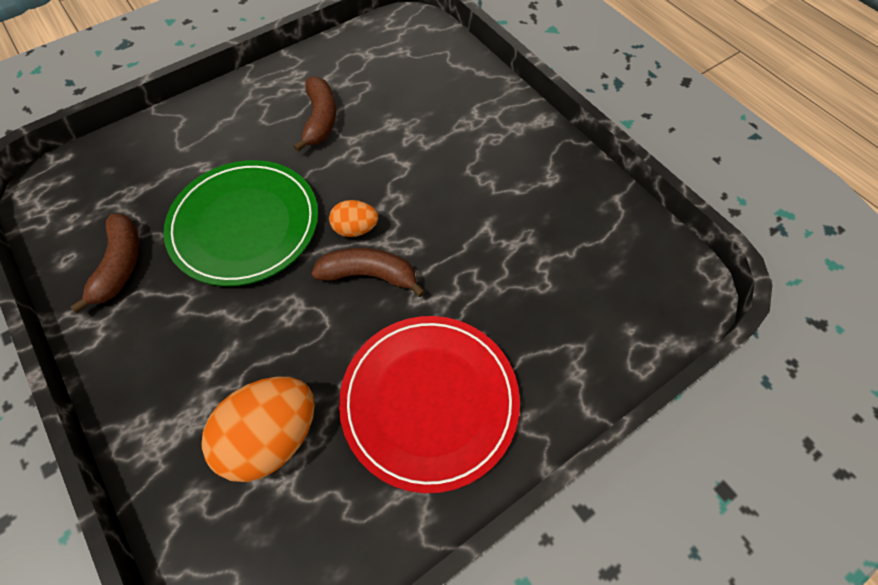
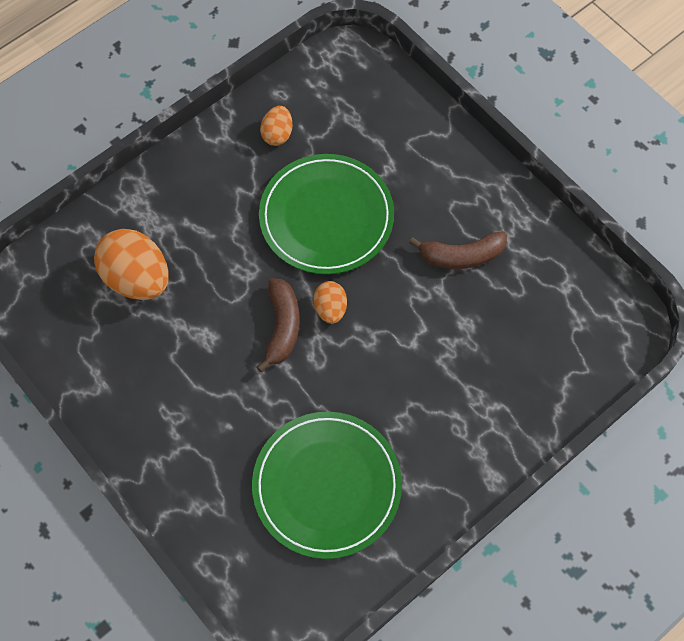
camera: 85 degrees right, 5 degrees up
brown banana [71,214,139,313] -> orange egg [260,106,293,146]
red plate [339,316,520,493] -> none
none -> green plate [252,412,402,559]

